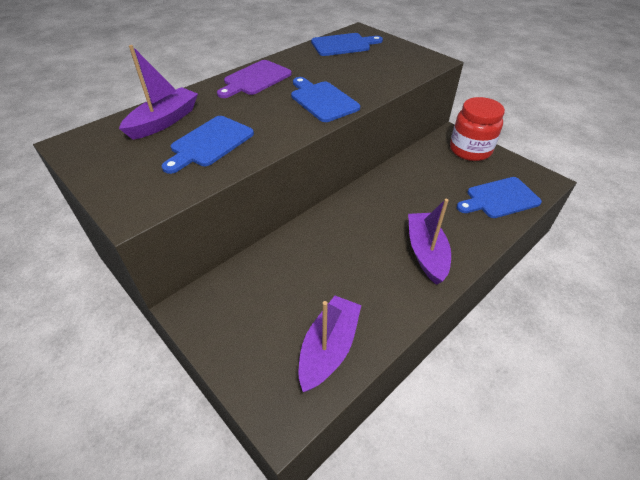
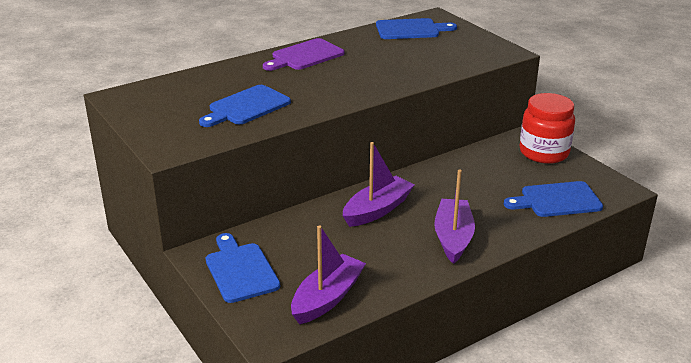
camera: 10 degrees right, 15 degrees down
purple boat [119,45,198,140] -> purple boat moved to [343,142,414,227]
blue cutting board [291,77,360,122] -> blue cutting board moved to [206,233,280,303]

